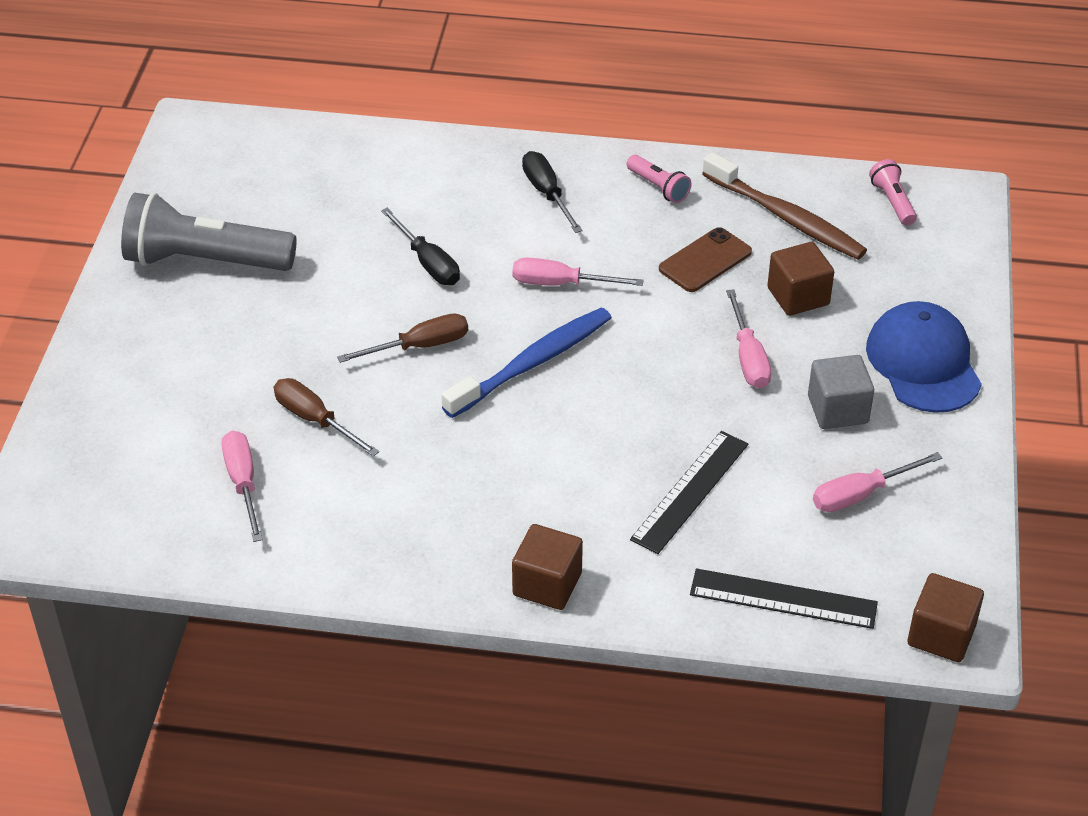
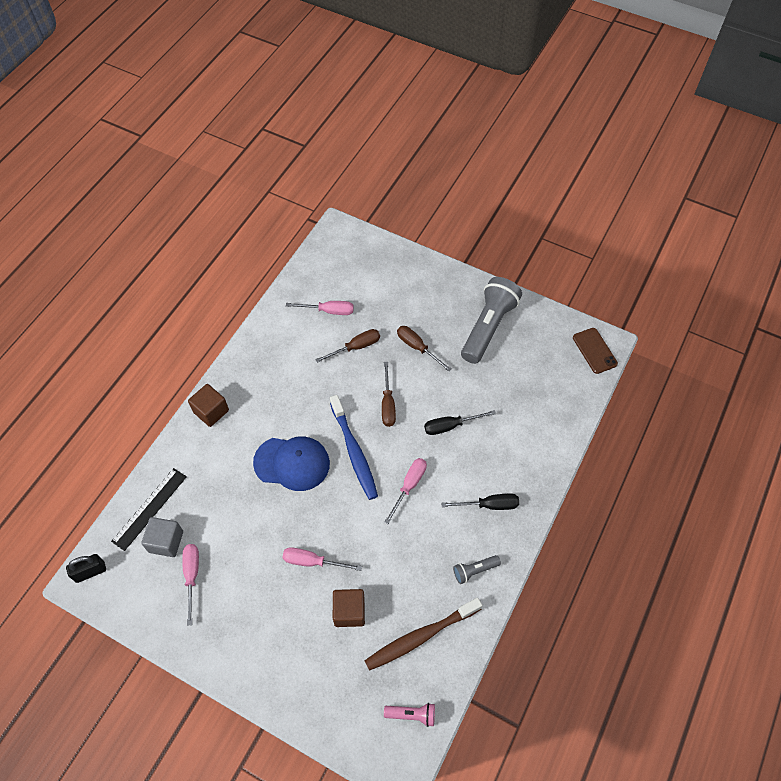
camera: 110 degrees right, 15 degrees up
pink flashlight [626,155,692,203] -> grey flashlight [453,555,501,584]
black ruler [630,431,748,554] -> none
brown phone [659,227,752,292] -> brown phone moved to [573,328,618,374]
grey cube [808,355,874,429] -> grey cube moved to [141,517,183,557]
blue cap [866,301,982,413] -> blue cap moved to [253,436,330,491]
brown cube [908,573,984,662] -> black padlock [66,554,106,583]
none -> brown screwdriver [397,326,452,372]

